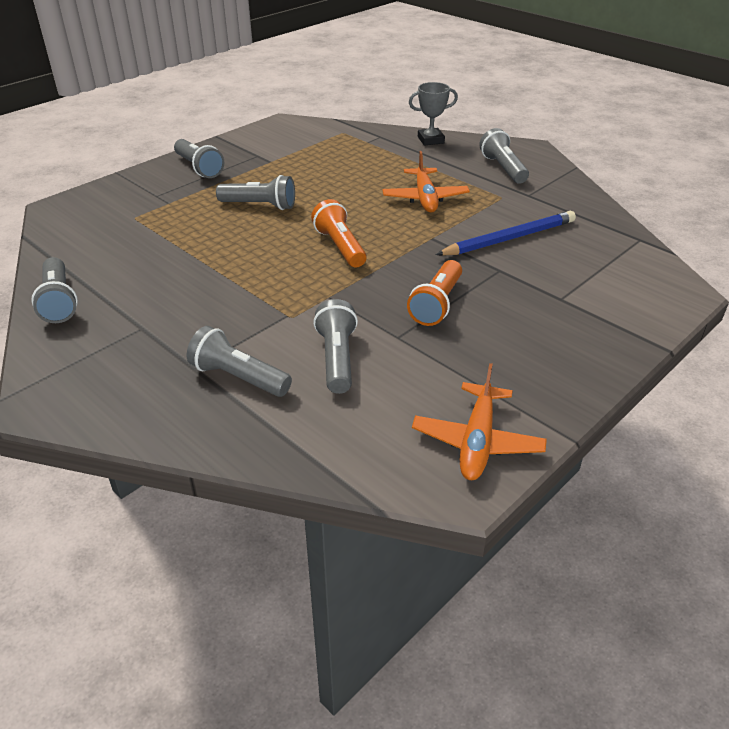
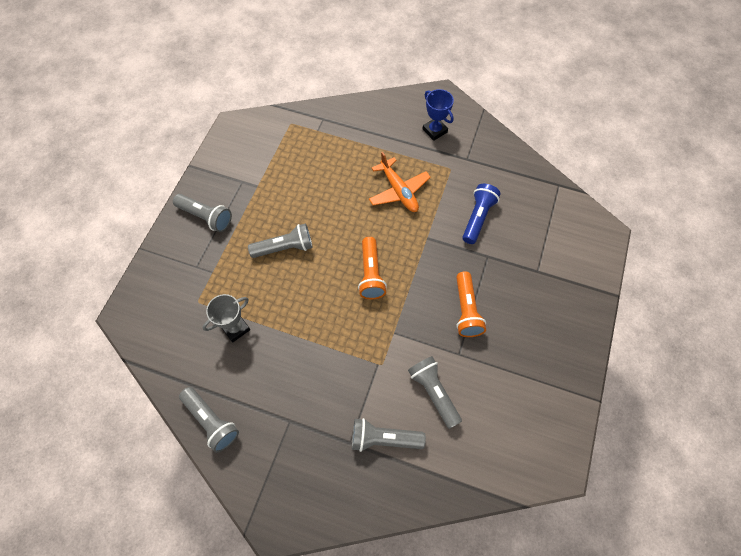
camera: 25 degrees left, 25 degrees up
orange flashlight [311,199,367,268] -> orange flashlight turned 135 degrees counterclockwise [358,237,387,299]
grey trophy [409,82,458,146] -> grey trophy moved to [202,294,250,343]
orange plane [412,363,547,480] -> none
blue pencil [435,211,576,256] -> blue flashlight [462,184,501,244]
grey flashlight [479,128,529,184] -> blue trophy [423,89,454,141]

